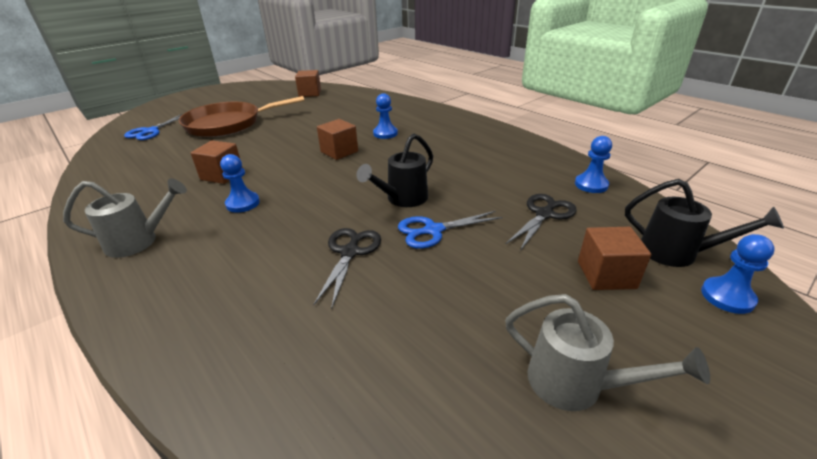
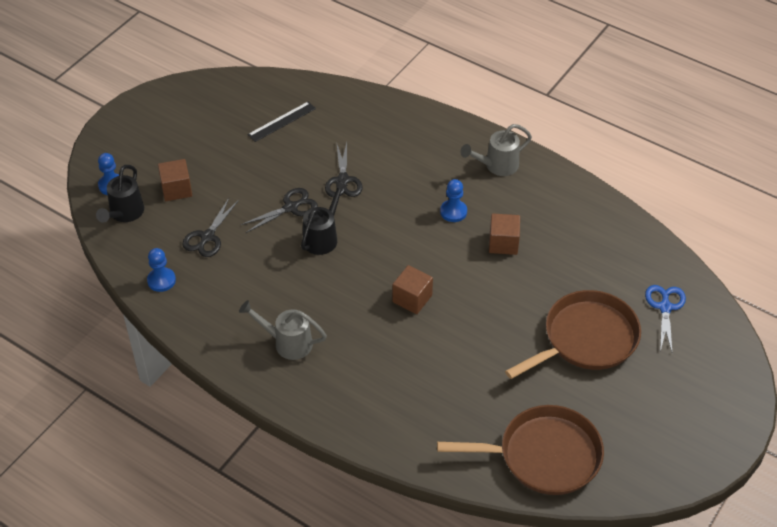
camera: 165 degrees right, 15 degrees up
brown cube [295,70,321,97] -> brown pan [437,405,604,495]
blue pawn [373,93,398,139] -> none
blue scissors [398,211,503,249] -> black scissors [241,188,318,233]
grey watering can [505,294,710,411] -> grey watering can moved to [239,300,327,360]
black watering can [625,179,784,267] -> black watering can turned 90 degrees counterclockwise [96,165,144,223]
none -> black ruler [248,102,316,142]

